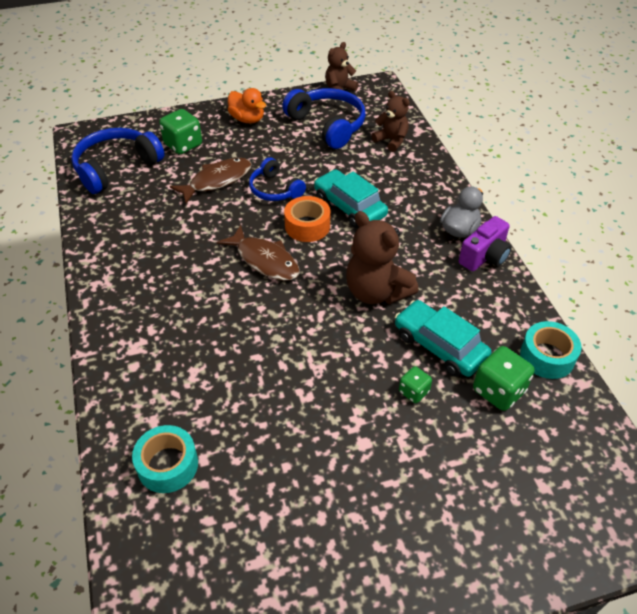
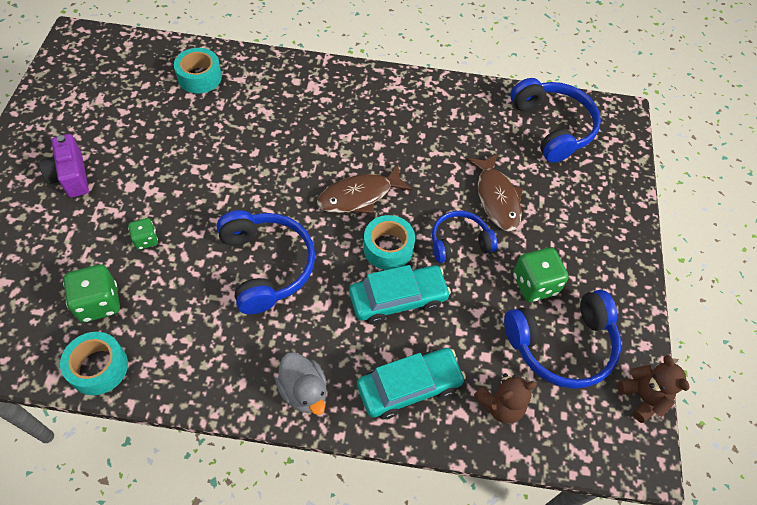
camera: 110 degrees right, 10 degrees up
green dice [159,109,202,154] -> green dice moved to [513,247,569,302]
orange duck [228,88,266,123] -> none
orange tape [284,196,330,242] -> turquoise tape [363,215,415,270]
brown teddy bear [346,211,419,304] -> blue headphones [217,210,315,314]
turquoise car [395,300,491,377] -> turquoise car moved to [357,348,466,419]
purple camera [459,216,511,271] -> purple camera moved to [39,134,89,198]

